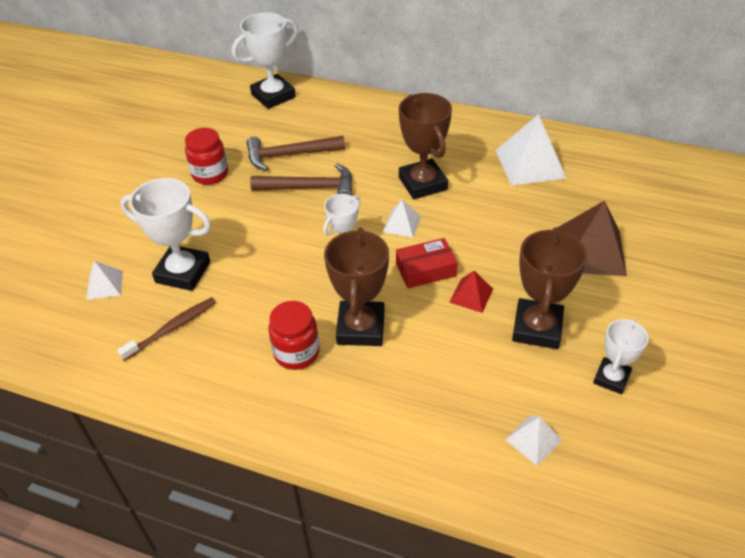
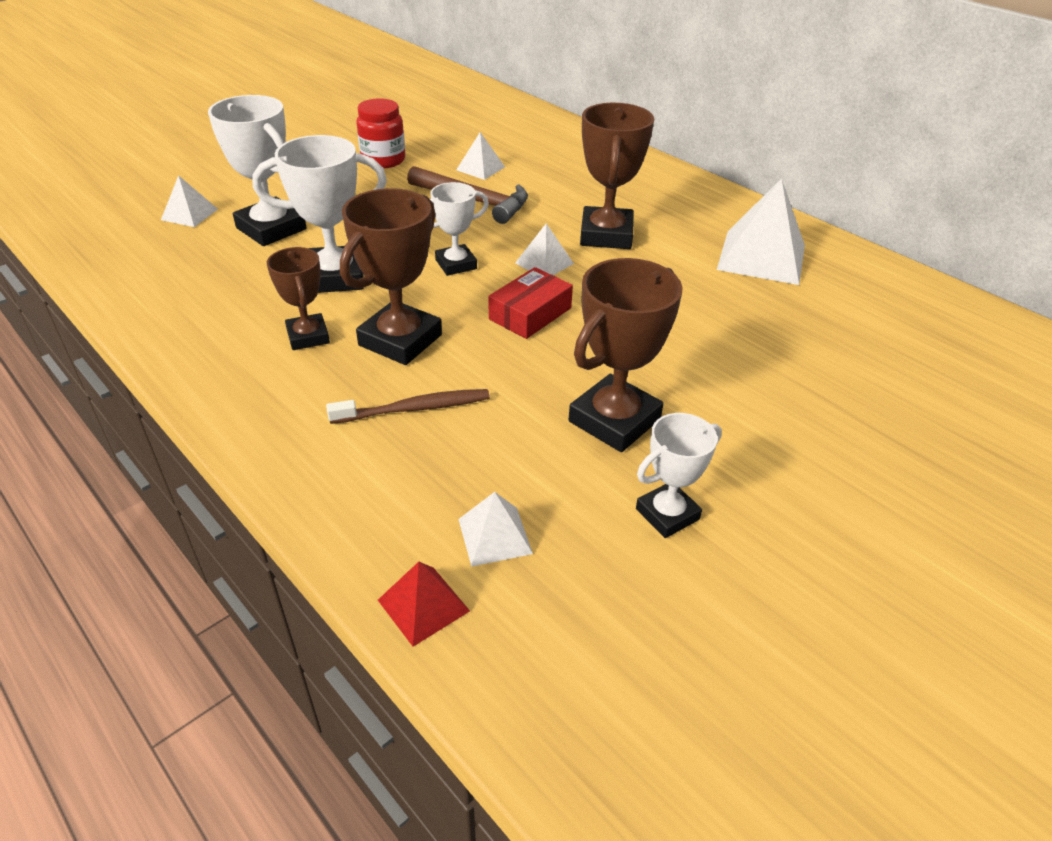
camera: 25 degrees right, 5 degrees down
brown toothbrush [117,297,216,361] -> brown toothbrush moved to [326,389,490,424]
white trophy [232,12,298,109] -> white trophy moved to [252,135,387,293]
brown hammer [247,136,345,171] -> white pyramid [456,132,505,180]
red jar [268,301,319,370] -> brown trophy [267,247,330,350]
red box [396,238,458,288] -> red box turned 60 degrees counterclockwise [488,267,573,339]
red pyramid [449,271,493,313] -> red pyramid moved to [378,562,470,647]
brown pyramid [557,201,627,276] -> none

